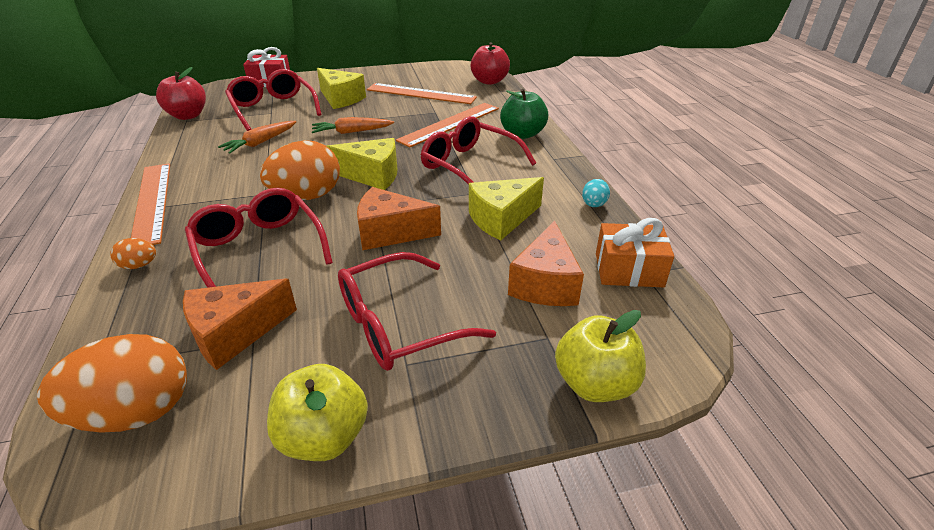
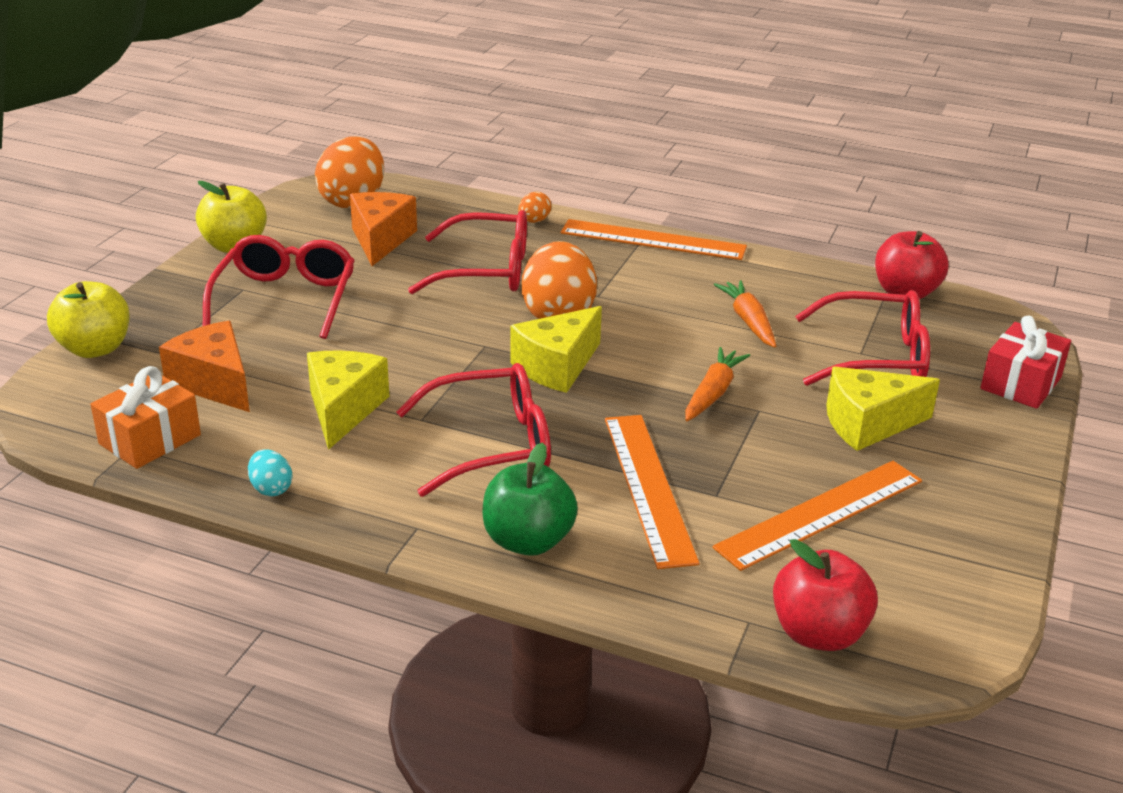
camera: 125 degrees right, 5 degrees down
orange cheese [357,187,441,250] -> none

